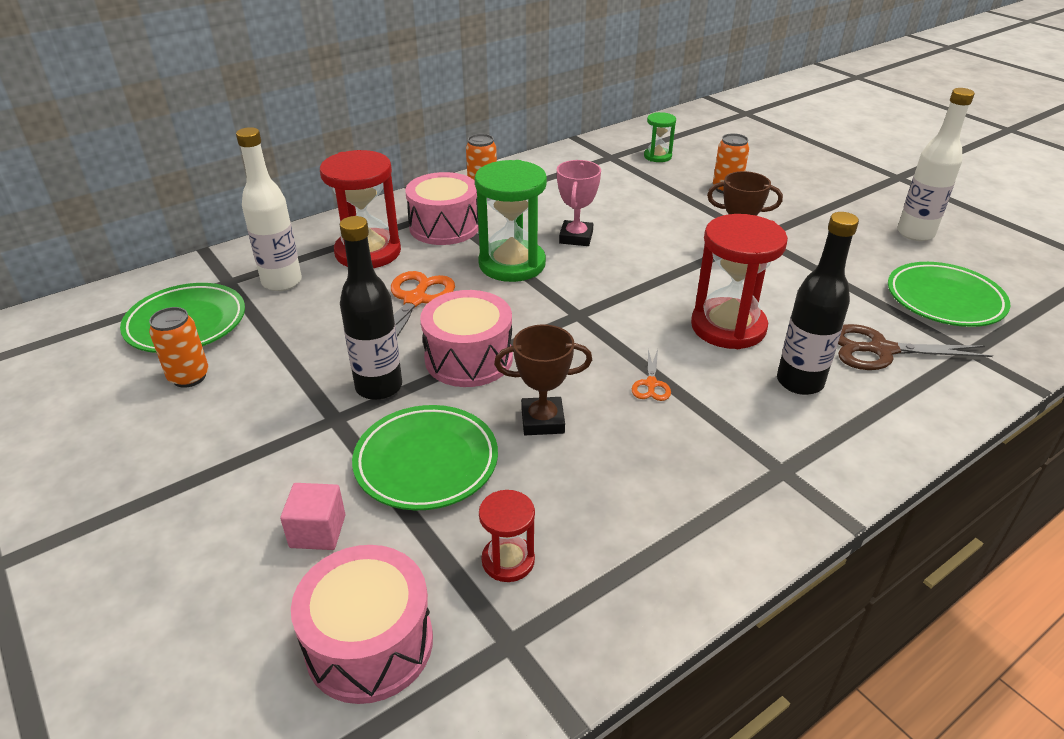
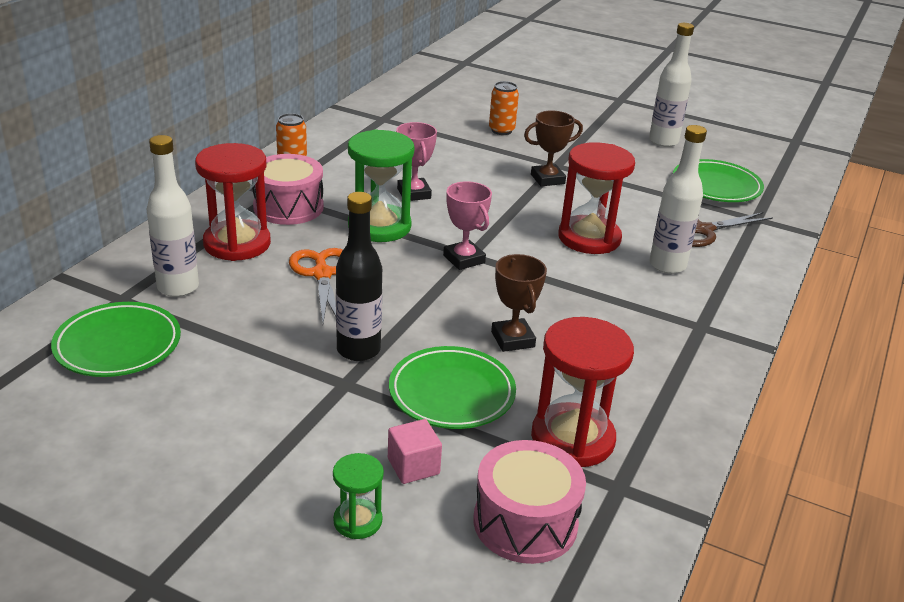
camera: 30 degrees left, 5 degrees down
orange can [149,307,209,388] -> none
pink drum [420,290,513,387] -> none
red hourglass [479,490,535,582] -> red hourglass [531,317,634,467], size x1.94
brown trophy [494,324,592,435] -> brown trophy turned 75 degrees counterclockwise [491,254,547,352]
orange scissors [632,349,671,401] -> none
green hourglass [644,112,676,162] -> green hourglass moved to [333,453,384,539]
black bottle [777,212,859,395] -> white bottle [649,125,707,274]
none -> pink trophy [443,181,492,270]

